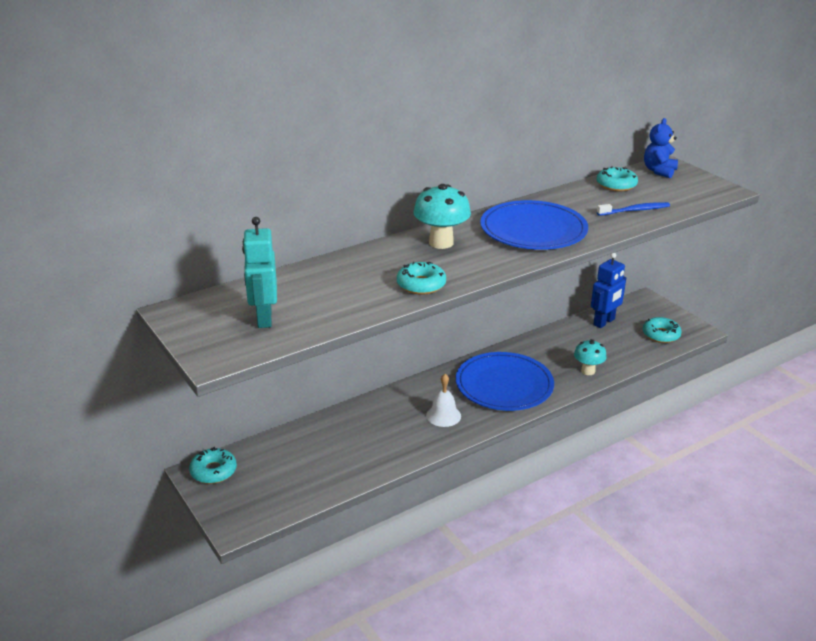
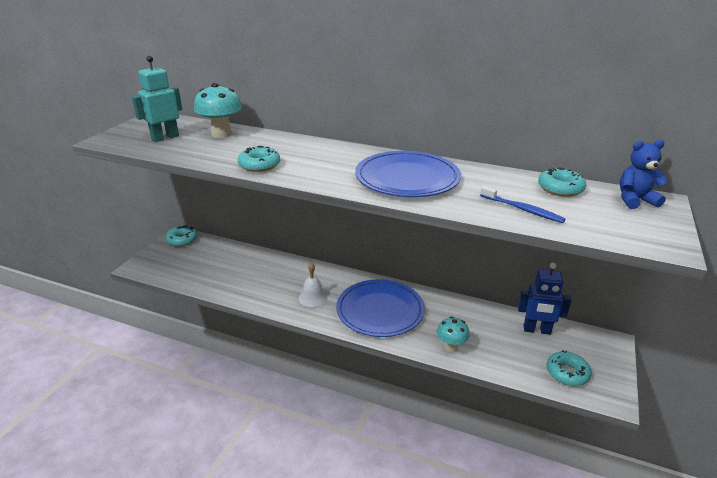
camera: 55 degrees right, 0 degrees up
turquoise mushroom [413,184,471,249] -> turquoise mushroom moved to [194,83,242,138]

